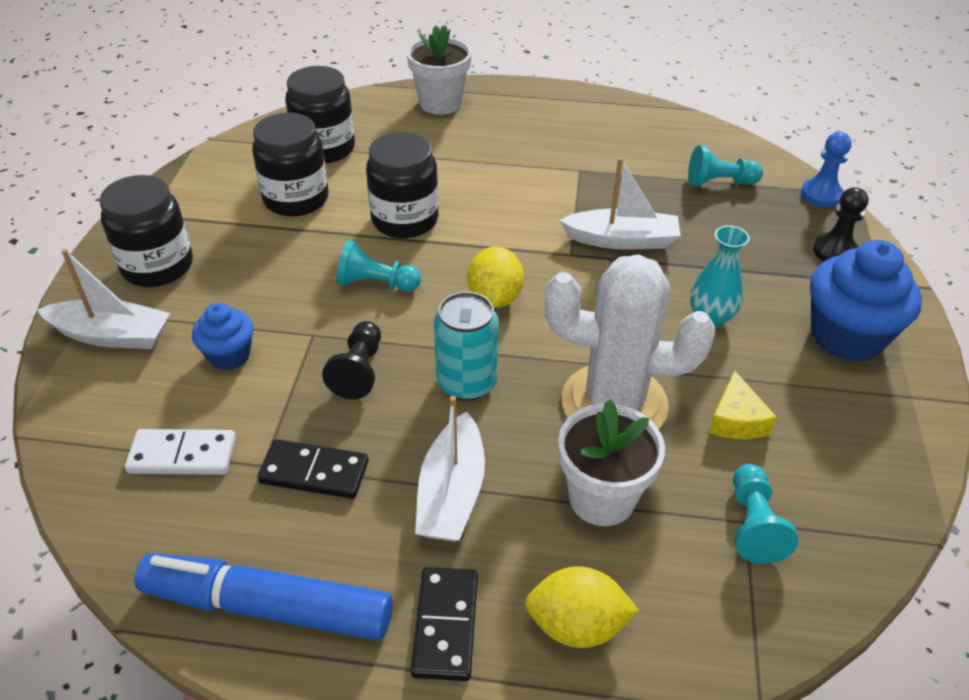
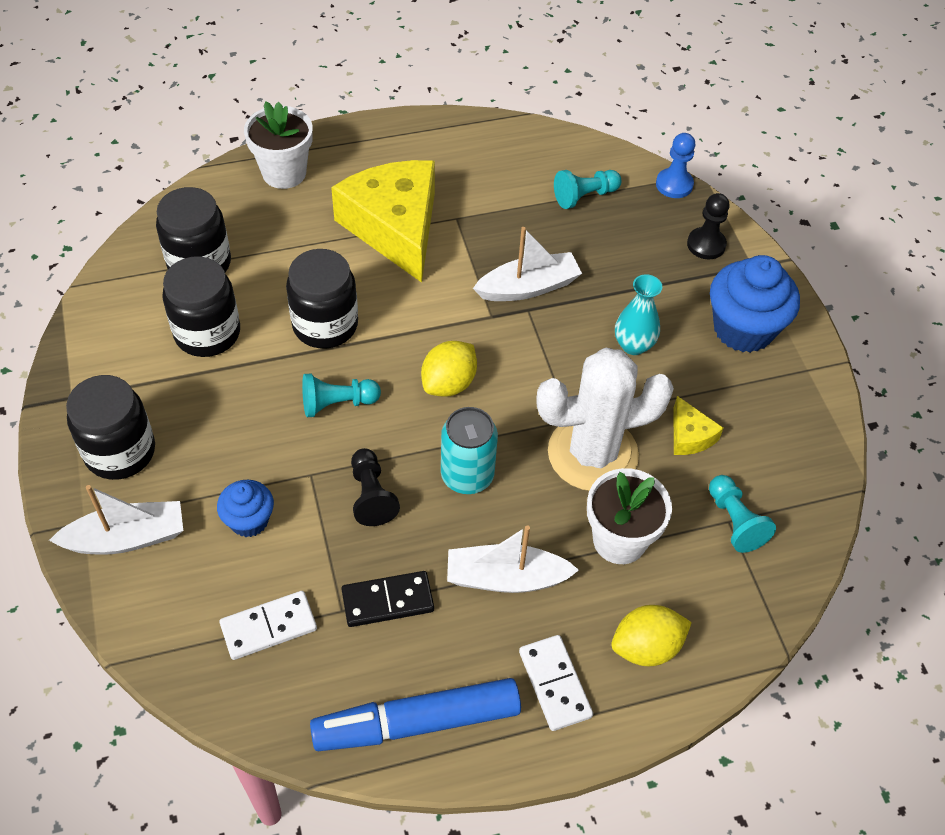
camera: 25 degrees left, 10 degrees up
black domino [411,567,478,681] -> white domino [519,635,593,731]
white boat [415,396,485,542] -> white boat turned 105 degrees clockwise [447,525,579,593]
yellow lemon [467,246,524,308] -> yellow lemon turned 60 degrees clockwise [421,341,477,397]
none -> yellow cheese [331,160,435,283]

